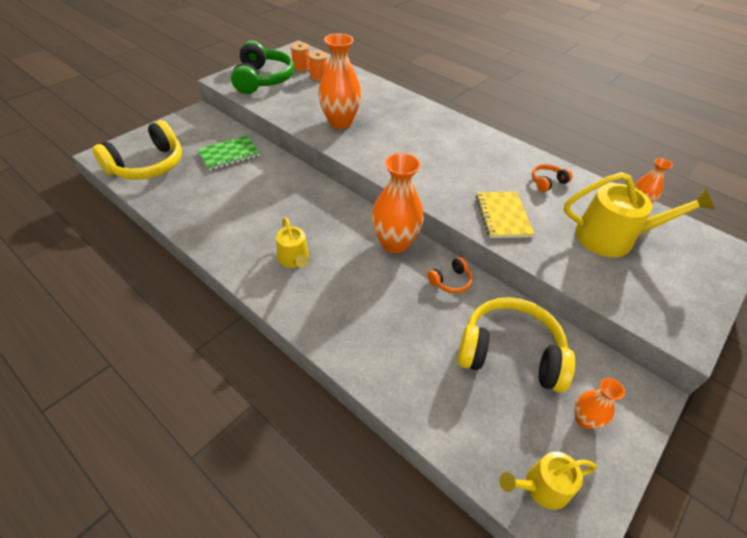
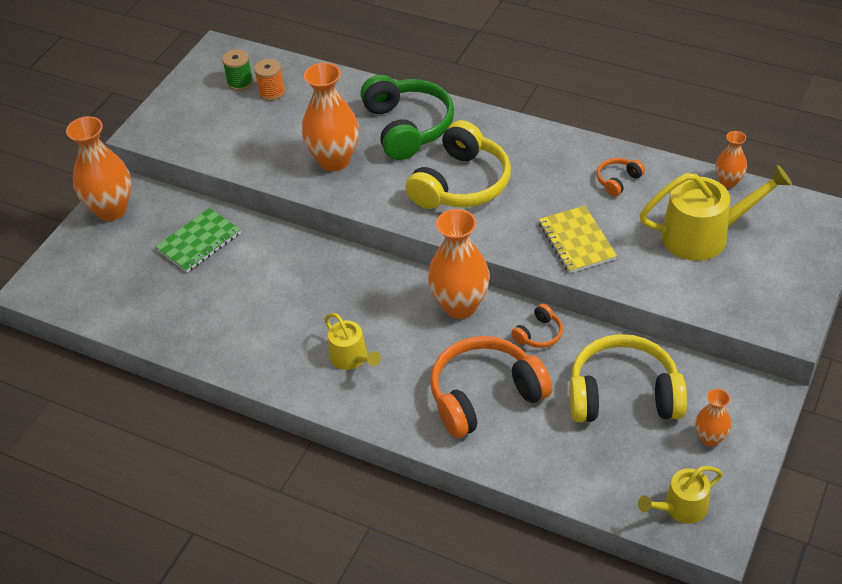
camera: 10 degrees left, 0 degrees up
yellow headphones [92,120,182,180] -> yellow headphones moved to [405,120,511,209]
green headphones [231,41,294,94] -> green headphones moved to [360,75,454,160]
orange spool [291,42,310,72] -> green spool [222,49,253,91]
none -> orange vase [66,116,131,221]
none -> orange headphones [430,336,553,438]

